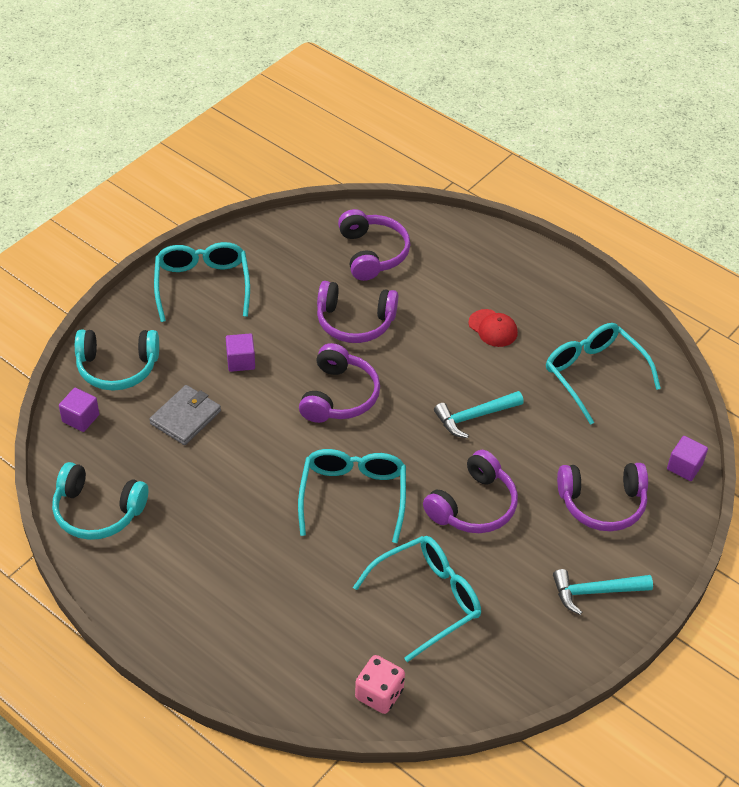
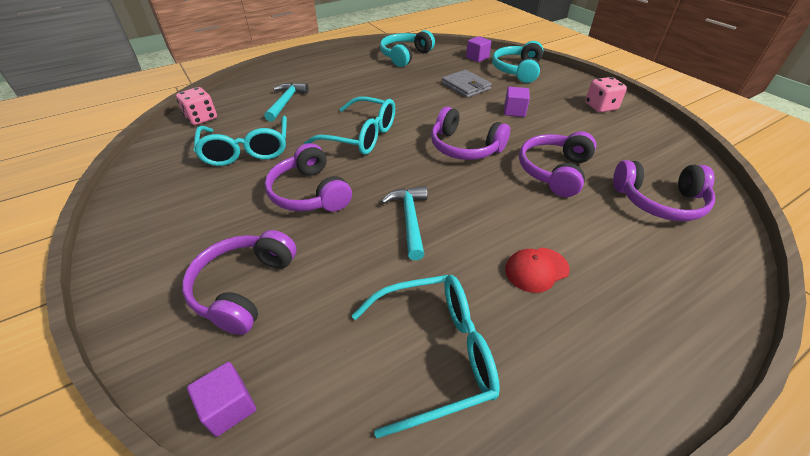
camera: 110 degrees right, 5 degrees down
turquoise glasses [154,242,250,322] -> pink dice [585,77,627,112]
turquoise hammer [553,569,653,615] -> turquoise hammer moved to [264,82,309,122]

